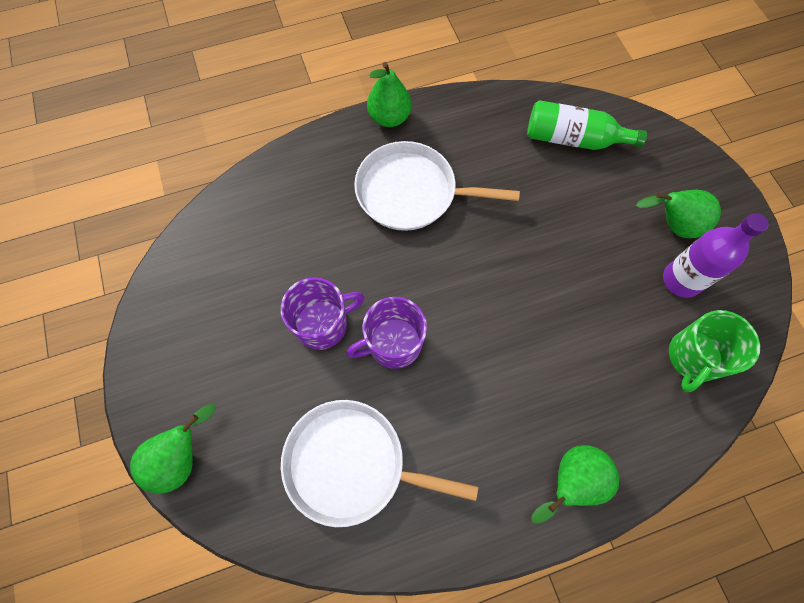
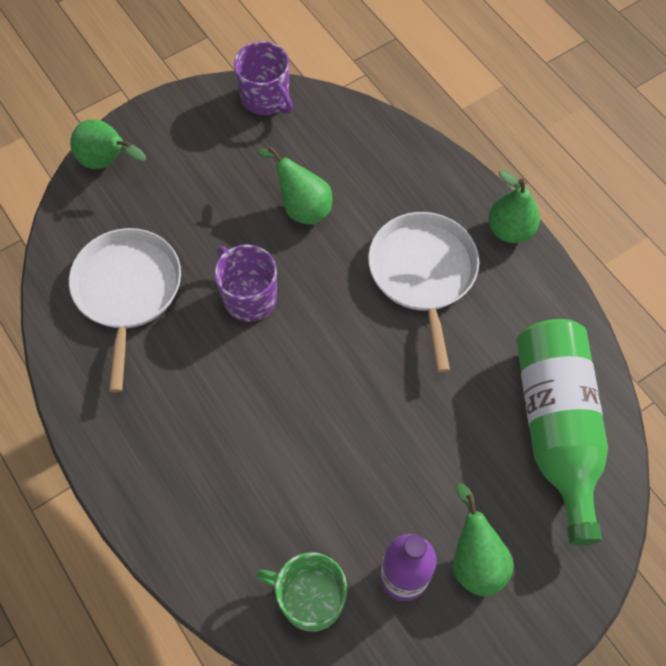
camera: 75 degrees right, 5 degrees down
purple mug [281,277,365,350] -> purple mug moved to [234,41,293,115]
green bottle [527,100,647,150] -> green bottle [516,319,608,546], size x1.56
green pear [531,445,619,524] -> green pear moved to [257,146,332,225]

